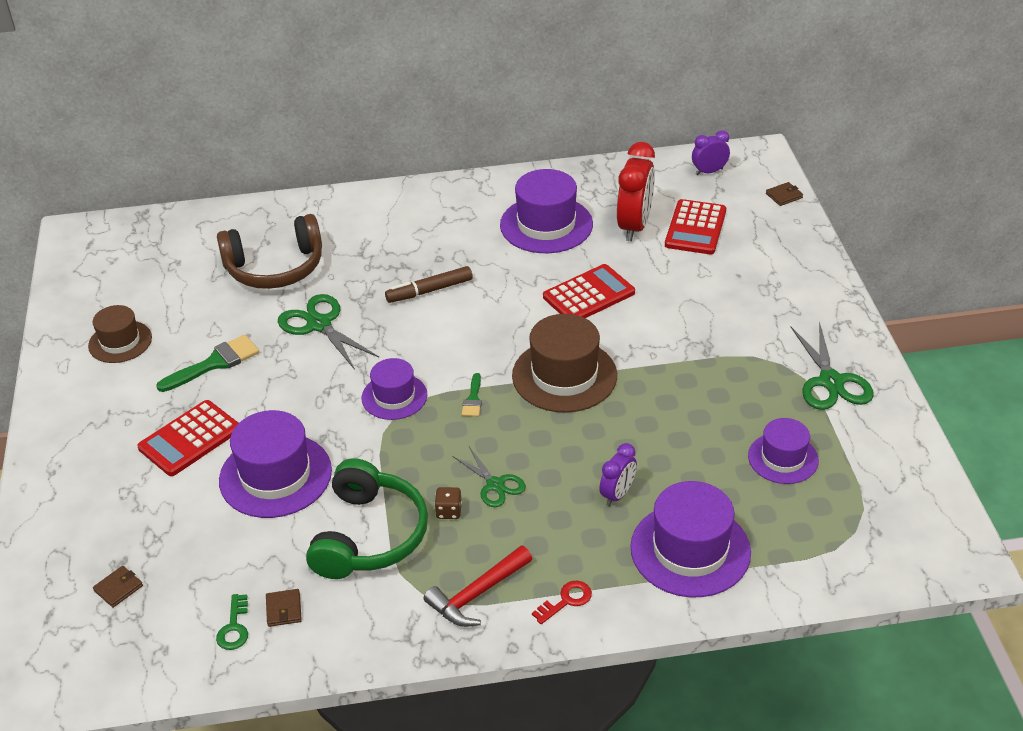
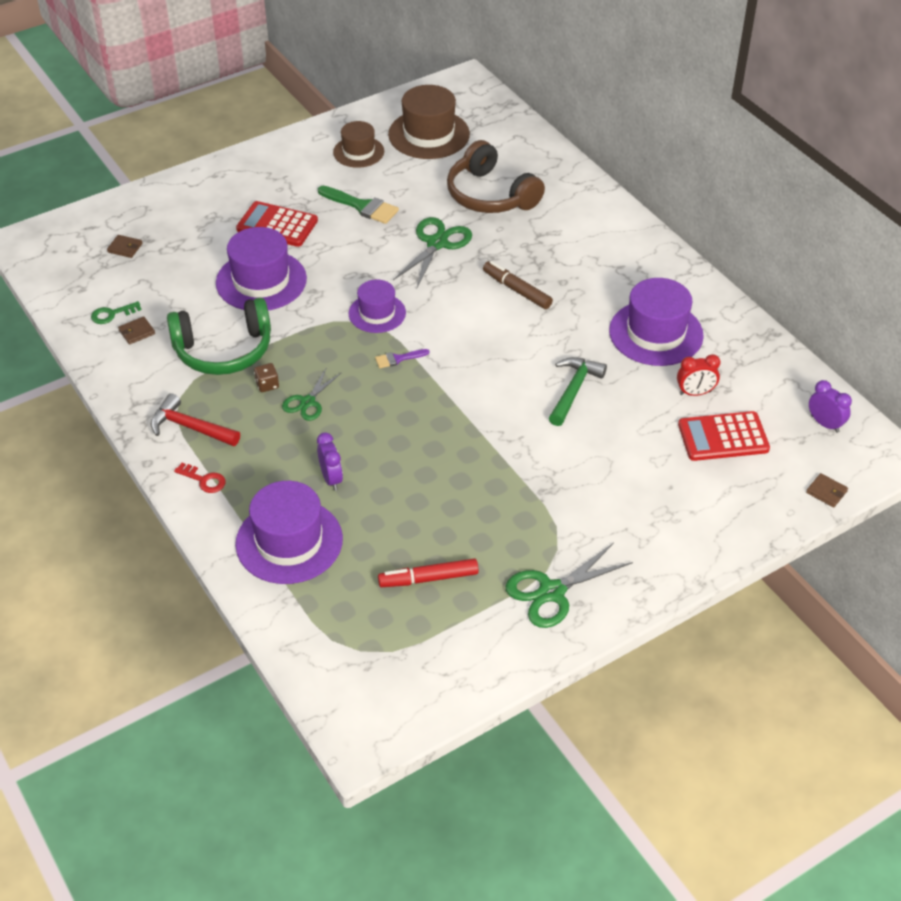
camera: 65 degrees right, 5 degrees up
green brush [462,373,482,417] -> purple brush [375,349,429,368]
brown hat [512,314,617,412] -> brown hat moved to [388,85,470,159]
red calculator [543,264,635,318] -> green hammer [549,357,607,426]
purple clock [599,443,637,506] -> purple clock turned 120 degrees counterclockwise [317,432,343,490]
red clock [617,142,655,241] -> red clock [677,354,720,396], size x0.56
purple hat [748,418,819,484] -> red marker [378,558,479,587]

